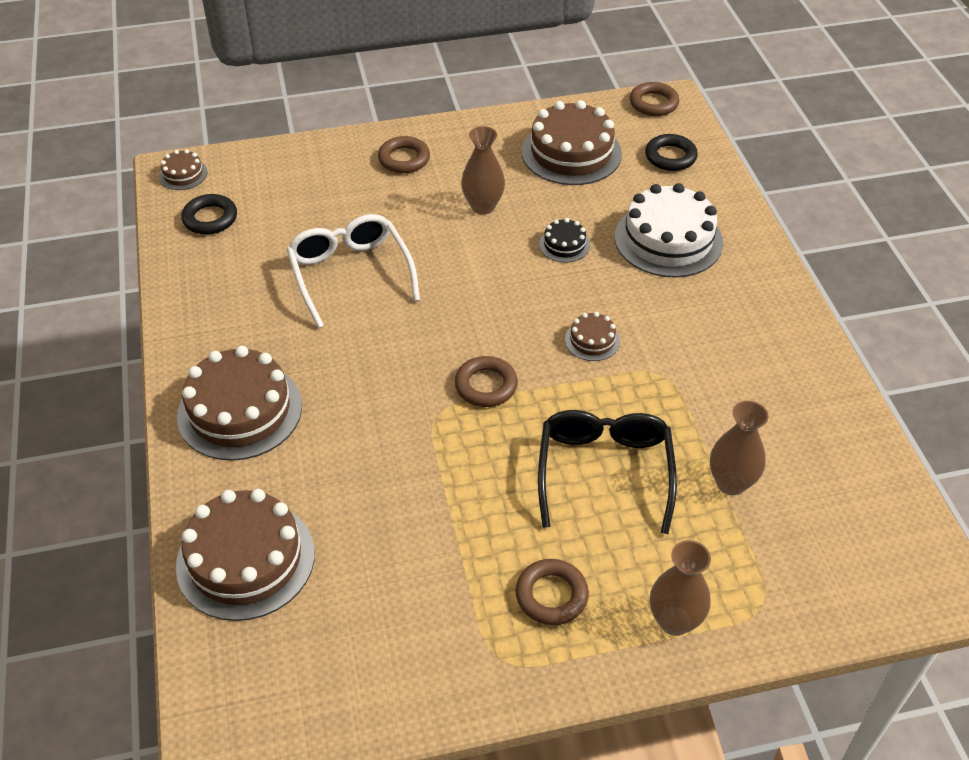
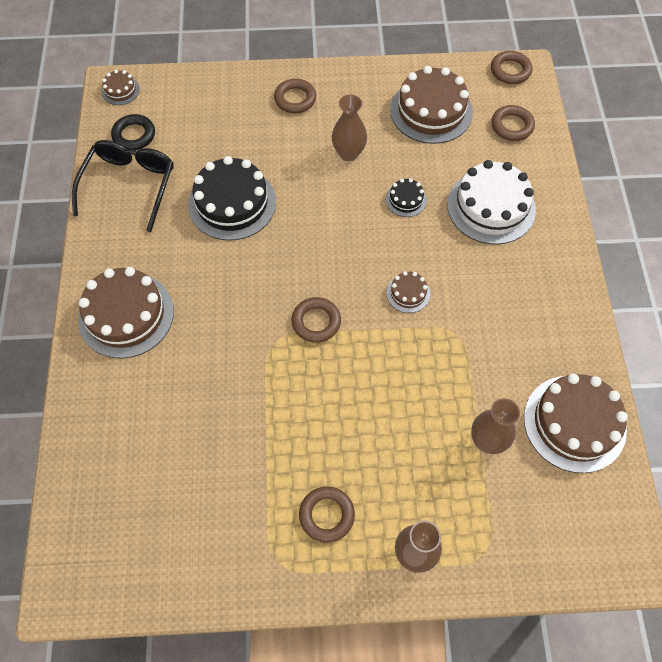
camera: 10 degrees right, 15 degrees up
brown cake [176,489,315,621] -> brown cake moved to [524,373,628,473]
white glasses [286,214,420,328] -> black cake [188,156,276,241]
black glasses [538,410,677,534] -> black glasses moved to [72,140,174,232]
black ring [645,134,698,171] -> brown ring [491,105,535,141]

